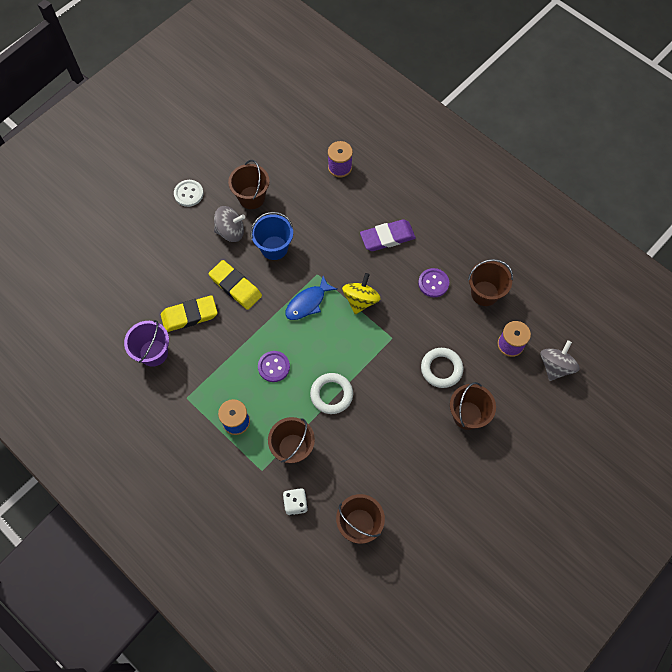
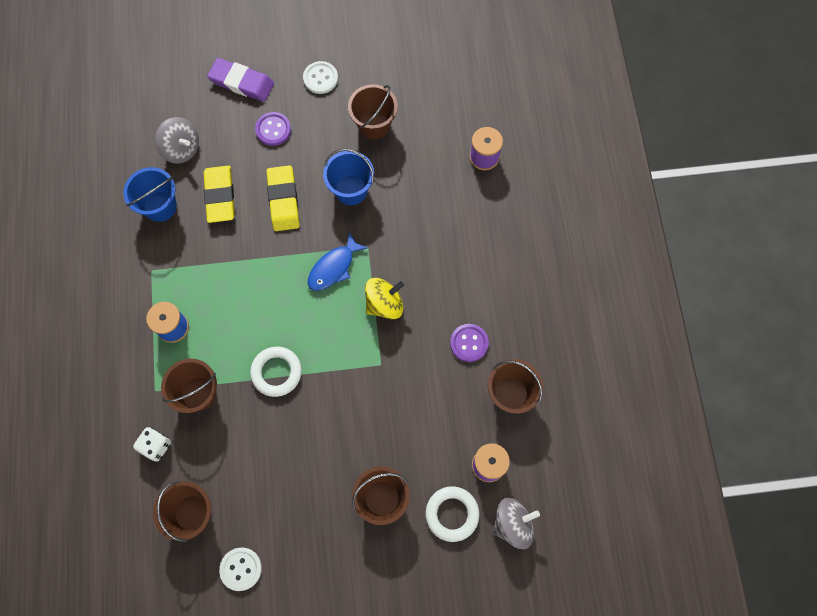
camera: 40 degrees right, 5 degrees up
purple bucket [124,320,169,367] -> blue bucket [123,167,177,222]
yellow eraser [161,295,218,332] -> yellow eraser turned 60 degrees clockwise [204,166,235,223]
grey spinning top [214,206,245,242] -> grey spinning top moved to [155,117,199,164]
purple button [258,351,290,382] -> purple button moved to [255,112,291,146]
blue fish [285,276,337,320] -> blue fish turned 45 degrees counterclockwise [308,232,368,291]
purple eraser [360,219,416,251] -> purple eraser moved to [207,58,274,102]
white ring [421,348,463,388] -> white ring moved to [426,486,479,542]
none -> white button [219,548,262,591]

